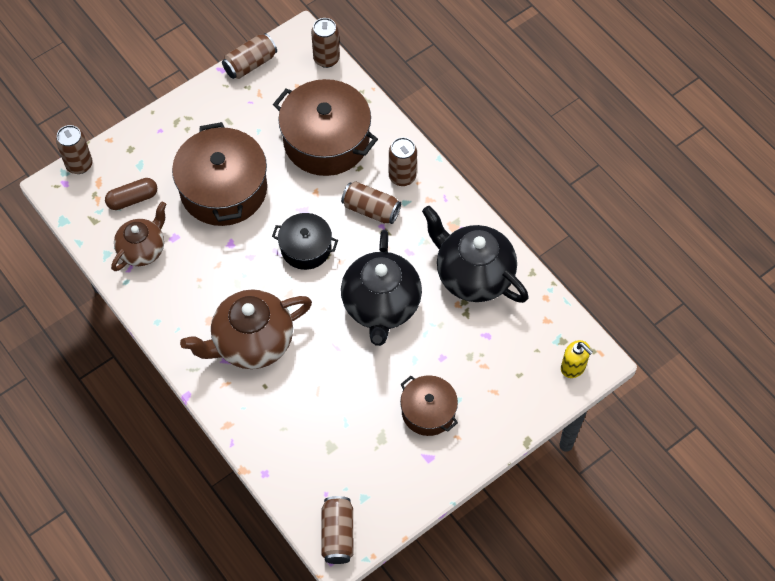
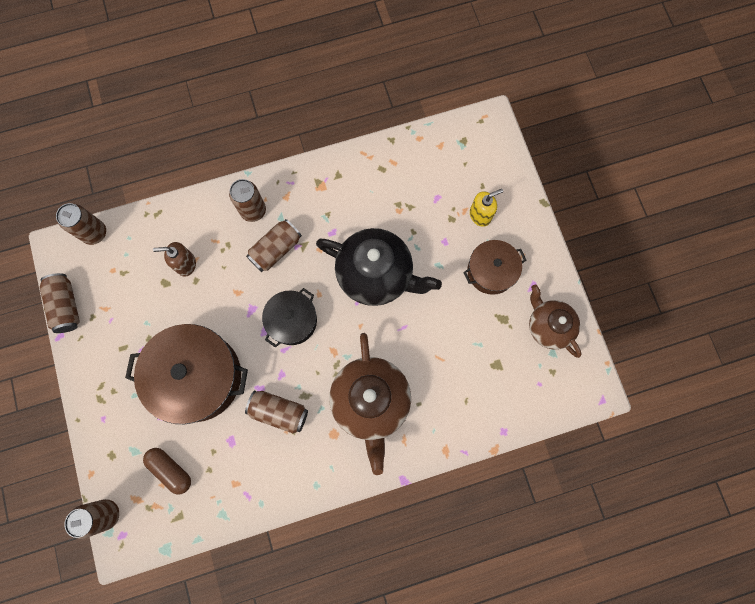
camera: 70 degrees left, 15 degrees up
brown capsule [105,178,157,210] -> brown capsule turned 45 degrees counterclockwise [143,448,191,495]
brown teapot [111,201,166,271] -> brown teapot moved to [529,285,582,358]
brown pot [273,79,378,176] -> brown soap dispenser [153,242,196,276]
brown can [321,496,353,564] -> brown can moved to [245,390,308,434]
black teapot [422,206,529,303] -> none
yellow soap dispenser [561,340,593,378] -> yellow soap dispenser moved to [470,189,503,227]

